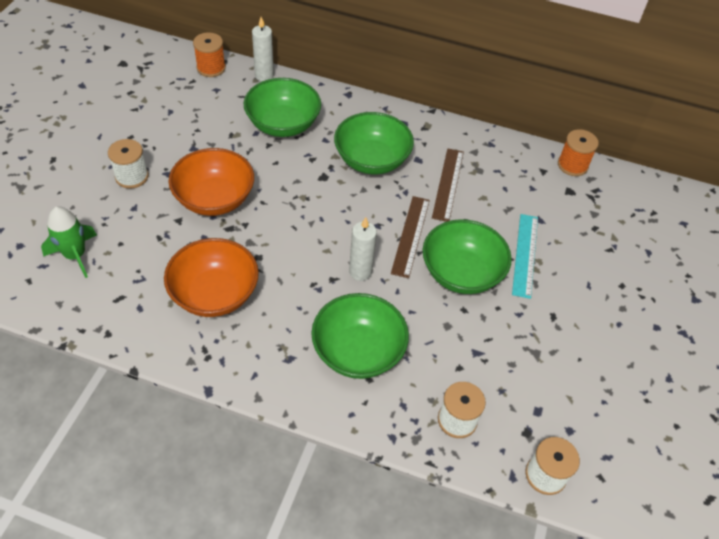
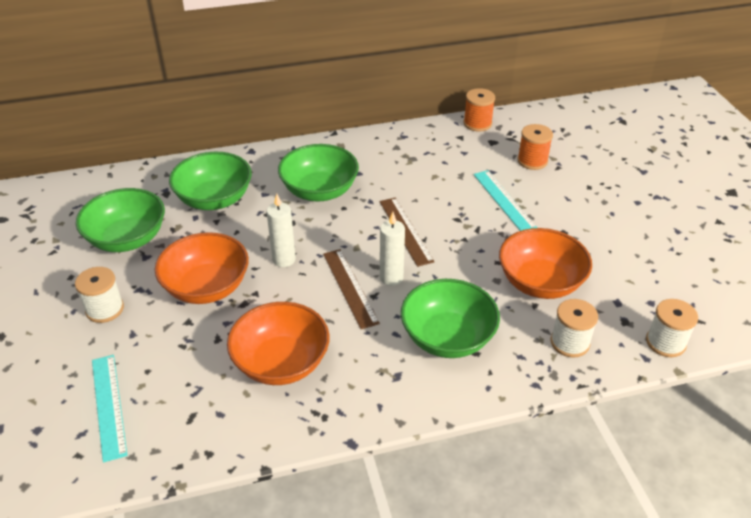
camera: 30 degrees left, 10 degrees down
green rocket [41,206,97,278] -> turquoise ruler [92,355,127,463]
orange spool [193,32,226,77] -> orange spool moved to [517,124,553,170]
white candle [252,17,274,82] -> white candle moved to [266,194,296,267]
green bowl [423,219,512,294] -> green bowl moved to [76,188,165,252]
brown ruler [432,149,464,222] -> brown ruler moved to [323,249,380,329]
none -> orange bowl [499,228,592,299]

